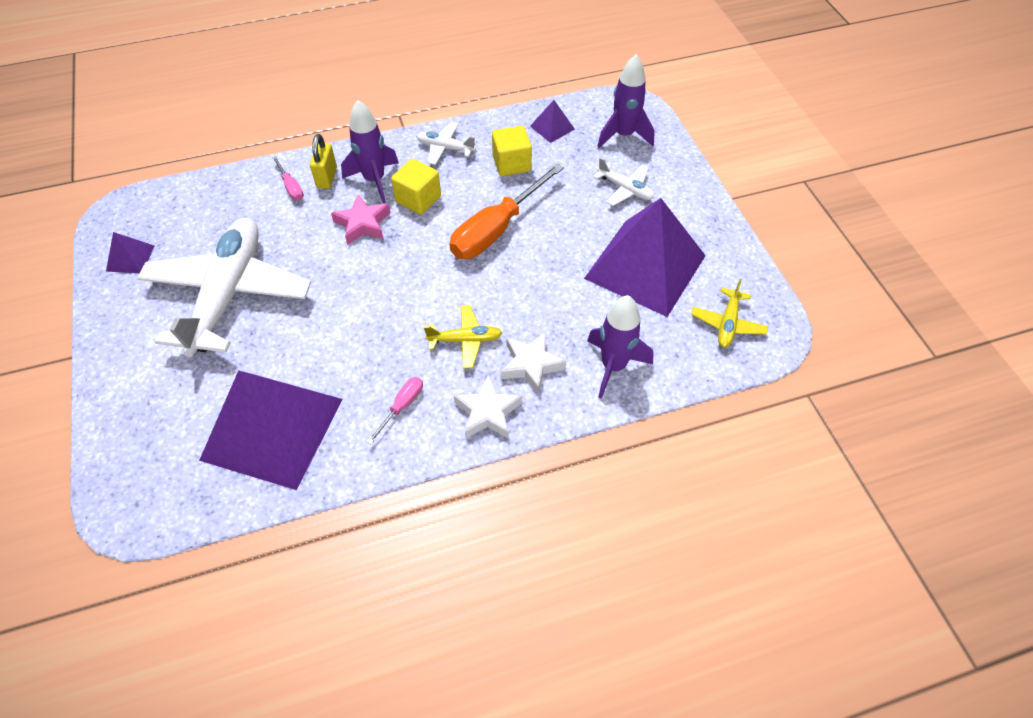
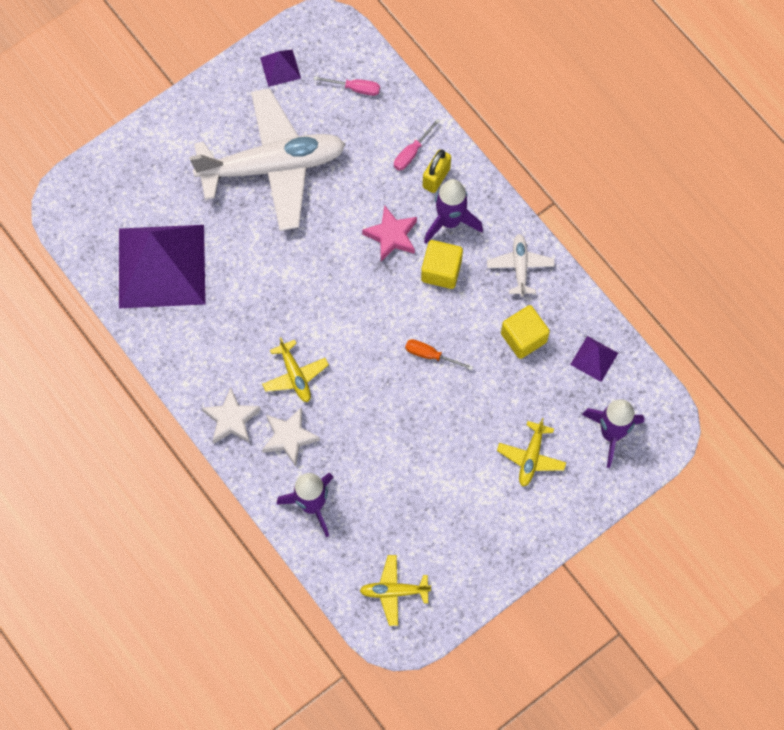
camera: 70 degrees right, 15 degrees up
yellow padlock [310,134,337,189] -> yellow padlock turned 45 degrees counterclockwise [423,150,451,193]
pink screwdriver [367,377,423,444] -> pink screwdriver moved to [313,76,380,96]
orange screwdriver [449,163,564,259] -> orange screwdriver [405,339,473,370], size x0.45
purple pyramid [584,198,706,317] -> none
white plane [593,157,655,206] -> yellow plane [497,418,566,486]

